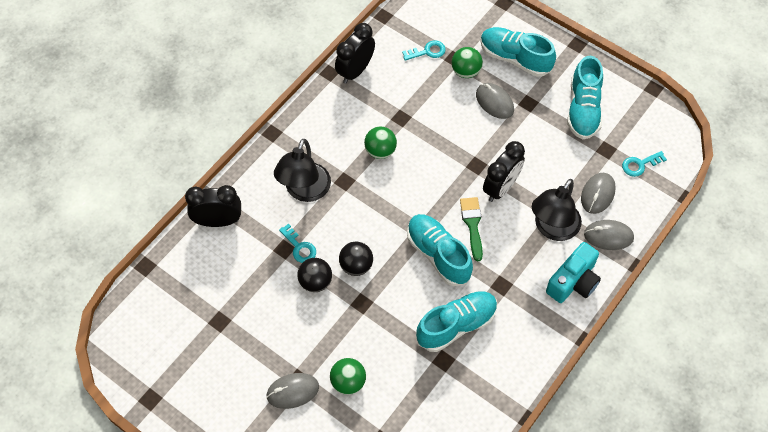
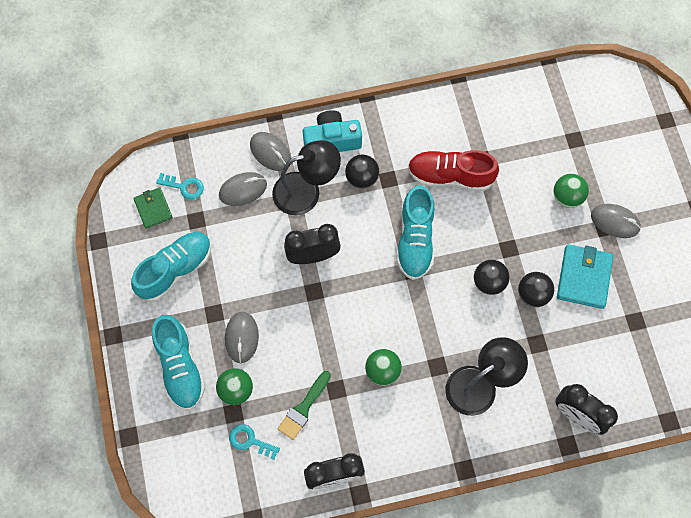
camera: 140 degrees left, 10 degrees up
turquoise key [279,224,316,263] -> none
turquoise shoe [416,291,498,352] -> red shoe [408,150,499,191]
green brush [460,197,483,261] -> green brush moved to [278,371,331,440]
none -> green wallet [133,187,173,229]
none -> black ball [345,155,379,189]
none -> turquoise wallet [557,244,613,309]

